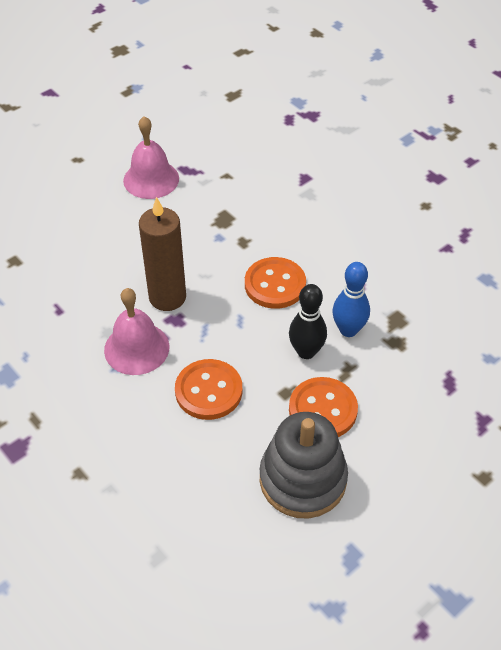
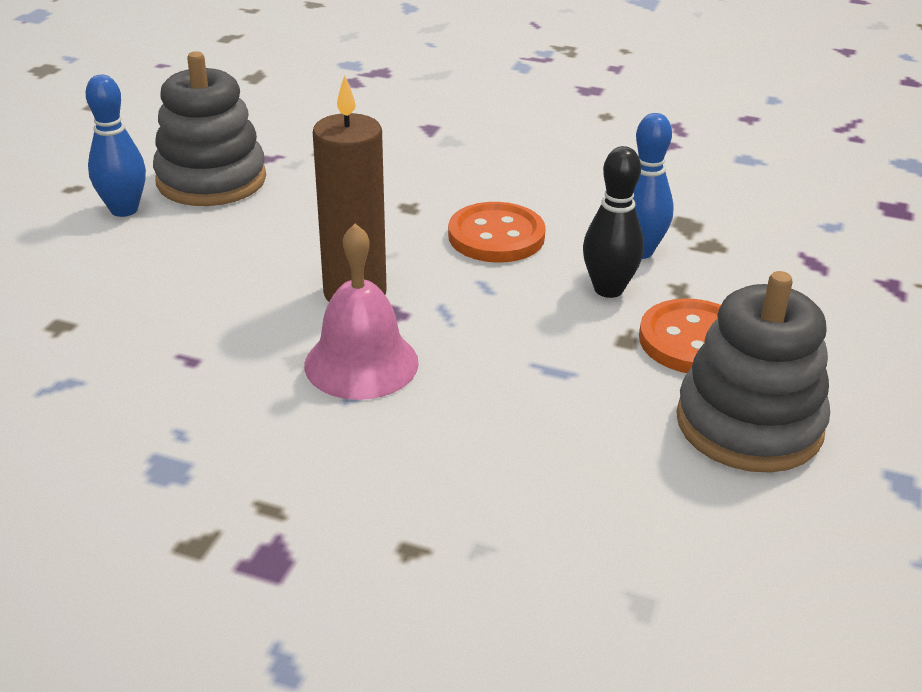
camera: 30 degrees left, 15 degrees down
pink bell [123,116,179,199] -> grey stacking toy [153,51,266,206]
orange button [175,359,242,420] -> none
none -> blue bowling pin [86,75,146,217]

